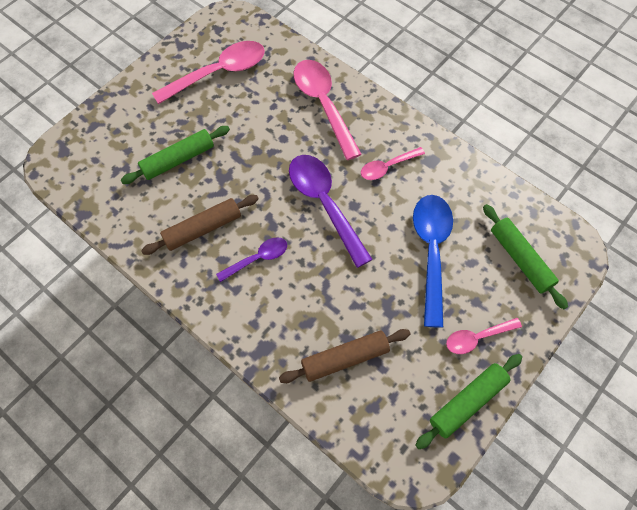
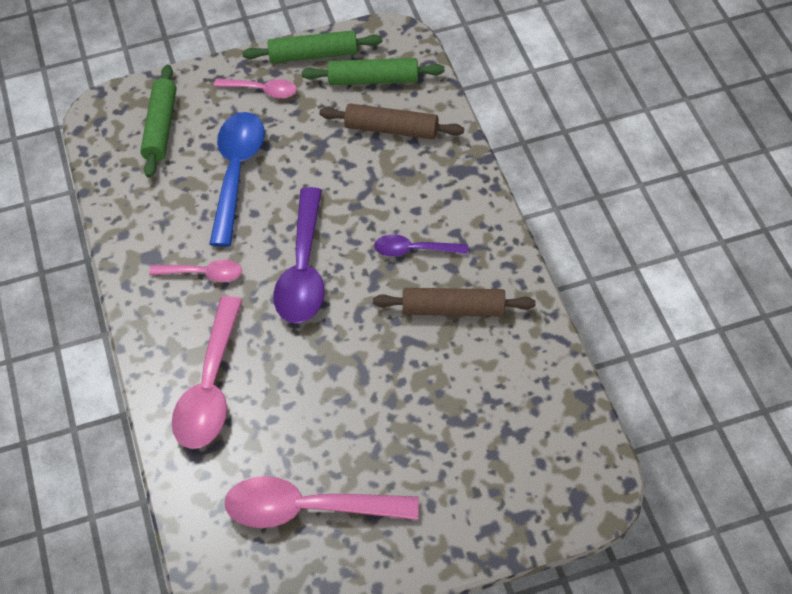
camera: 145 degrees left, 10 degrees down
green rolling pin [121,126,230,184] -> green rolling pin moved to [302,58,445,85]
blue spoon [413,195,453,328] -> blue spoon turned 150 degrees clockwise [209,112,265,247]

